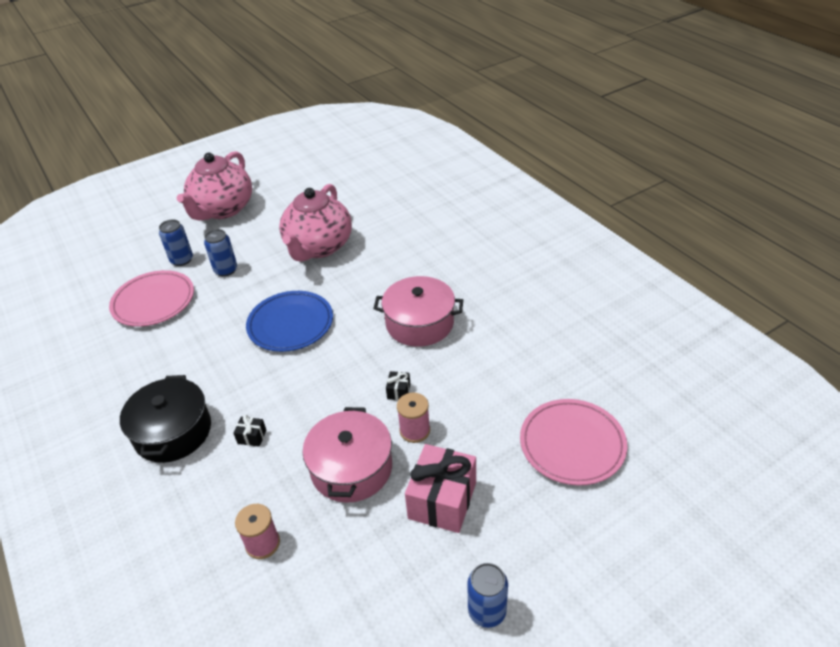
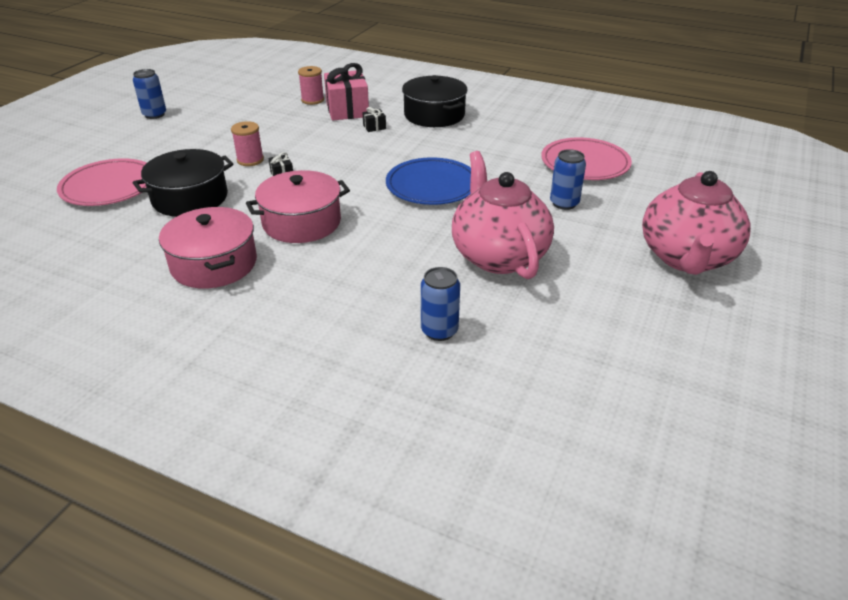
camera: 145 degrees right, 5 degrees down
blue can [159,219,193,266] -> blue can moved to [421,267,460,341]
pink teapot [176,151,252,220] -> pink teapot turned 150 degrees counterclockwise [642,171,751,275]
pink pot [303,407,392,503] -> pink pot moved to [159,207,257,289]
pink gift [405,444,476,533] -> pink gift moved to [324,63,369,121]
none -> black pot [133,149,234,217]

